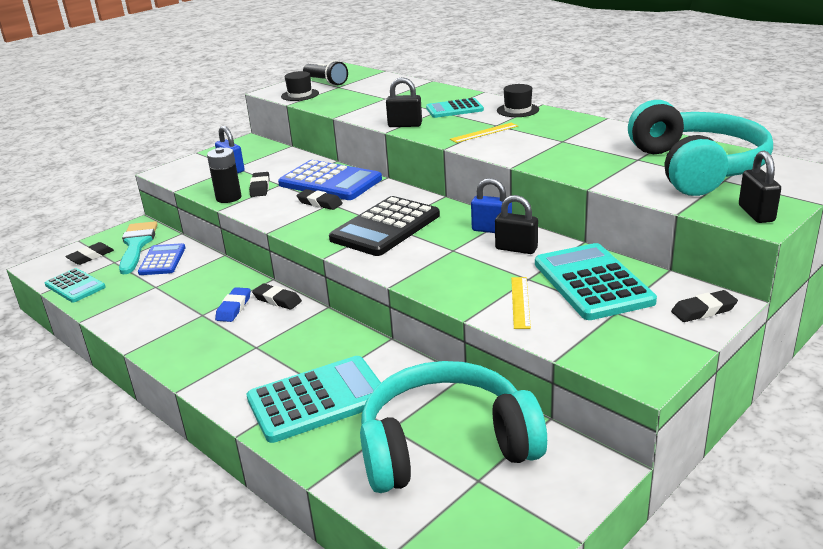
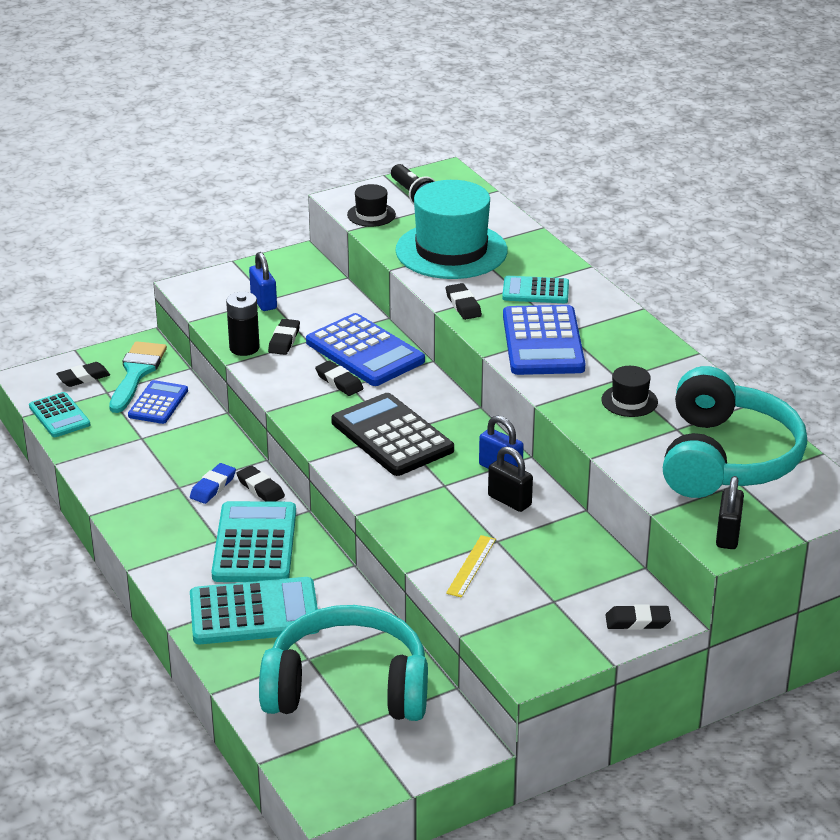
camera: 15 degrees right, 5 degrees up
black calculator [329,196,440,256] -> black calculator turned 90 degrees clockwise [331,393,454,476]
black padlock [386,77,422,127] -> black eraser [446,283,482,320]
yellow ruler [450,123,518,143] -> blue calculator [503,305,585,375]
black hat [497,84,539,117] -> black hat moved to [601,366,658,417]
turquoise calculator [535,243,657,320] -> turquoise calculator moved to [211,501,296,582]
none -> turquoise hat [396,180,508,279]

